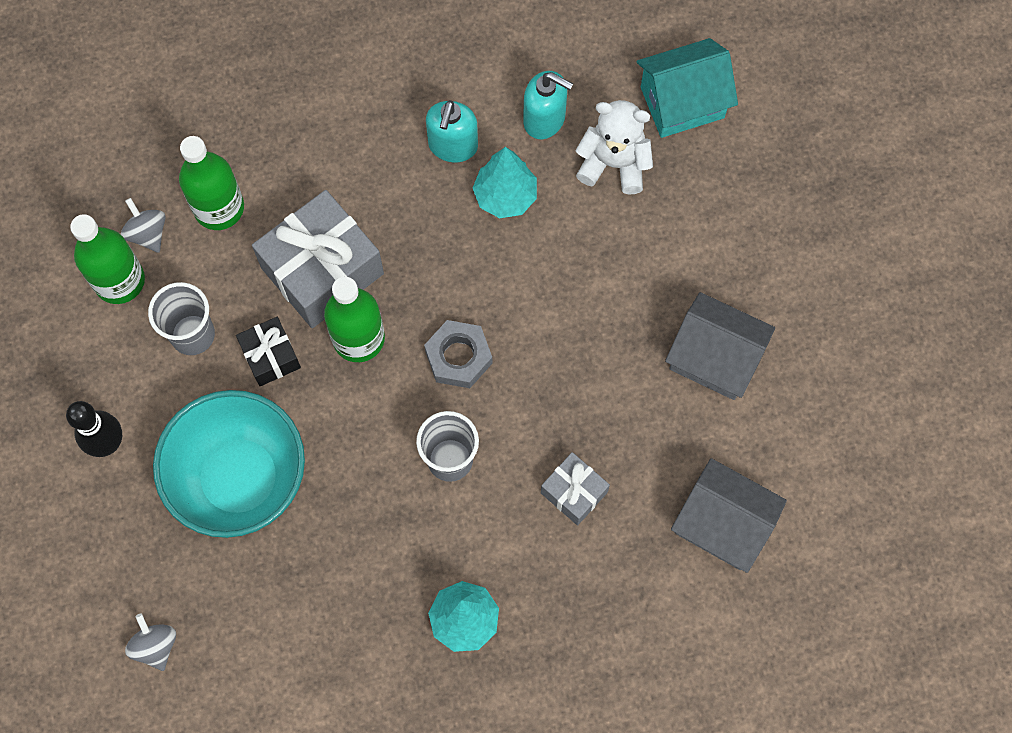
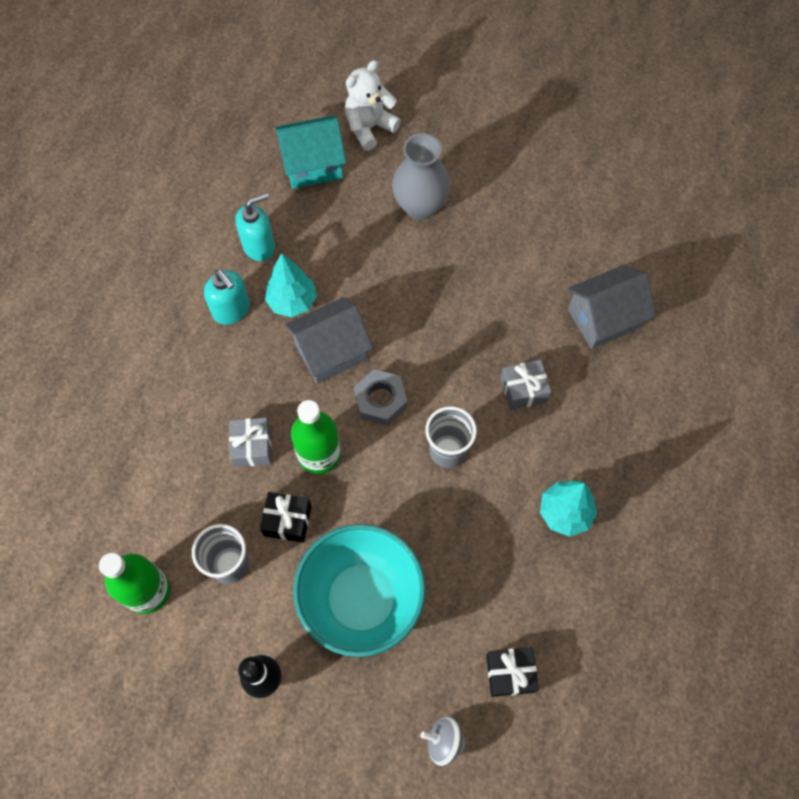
camera: 55 degrees left, 5 degrees down
grey spinning top [121,198,166,253] -> none
green bottle [179,136,244,230] -> none
grey gift [252,190,384,328] -> grey gift [229,418,272,467], size x0.52
white teddy bear [576,100,653,194] -> white teddy bear moved to [345,60,401,151]
turquoise house [637,38,738,138] -> turquoise house turned 60 degrees clockwise [275,116,346,189]
grey house [665,292,775,400] -> grey house moved to [285,297,373,384]
none -> grey vase [392,133,450,220]
none -> black gift [486,647,539,697]

